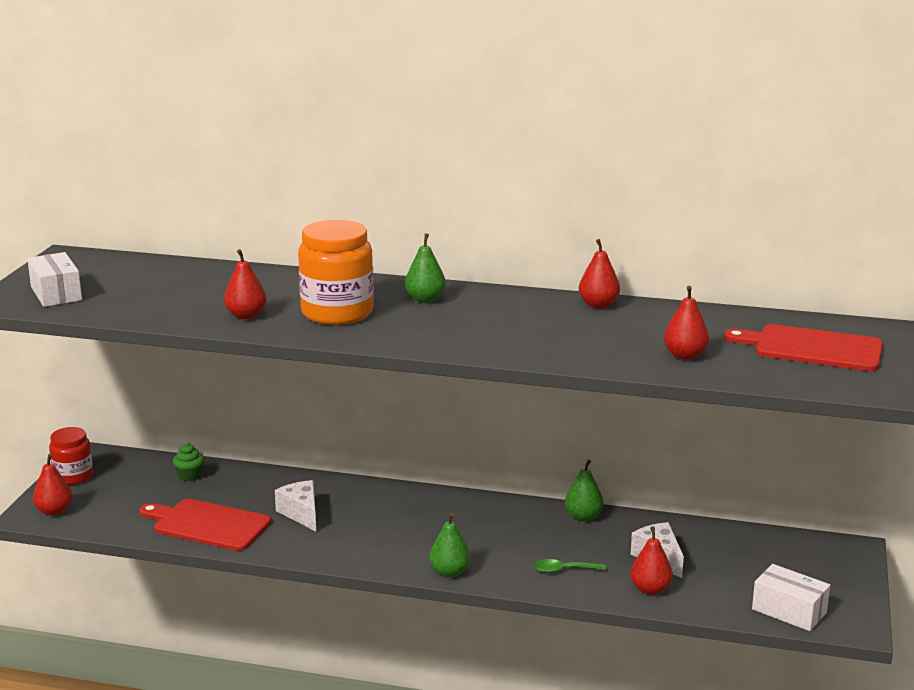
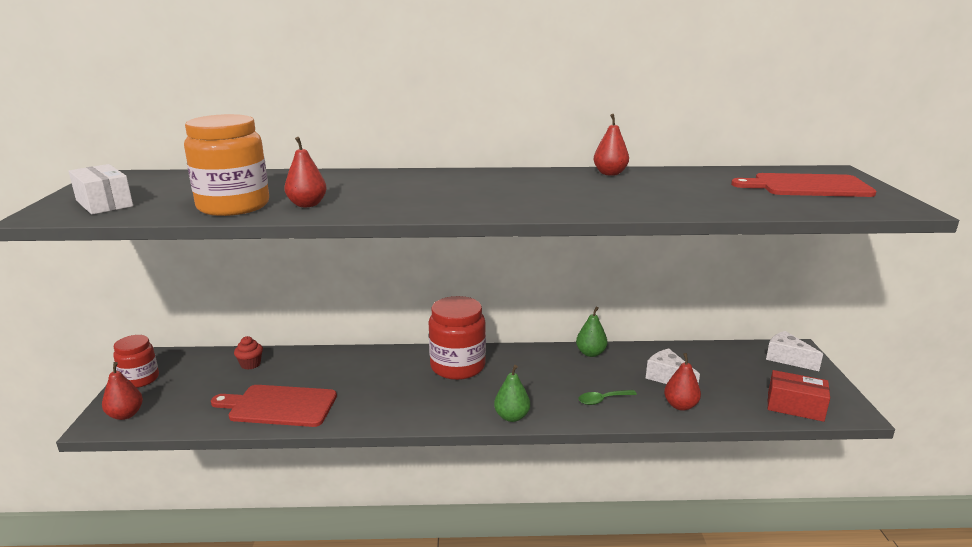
camera: 15 degrees left, 0 degrees up
green cupcake [173,443,205,481] -> red cupcake [234,336,263,370]
white cheese [275,480,316,531] -> white cheese moved to [766,331,823,371]
orange jar [298,220,374,325] -> orange jar moved to [184,114,269,216]
green pear [405,233,446,303] -> none
red pear [664,286,709,360] -> none
white box [752,564,830,631] -> red box [768,370,830,422]
none -> red jar [429,296,486,380]

